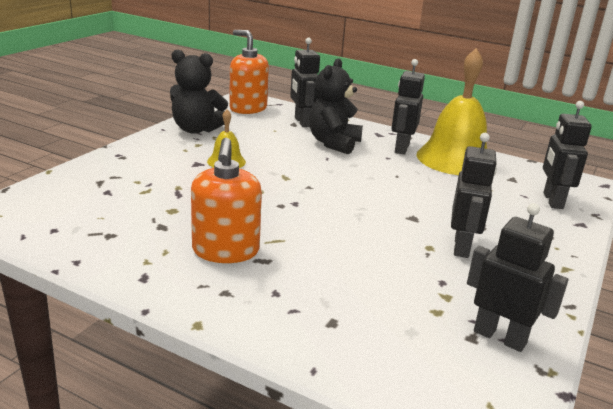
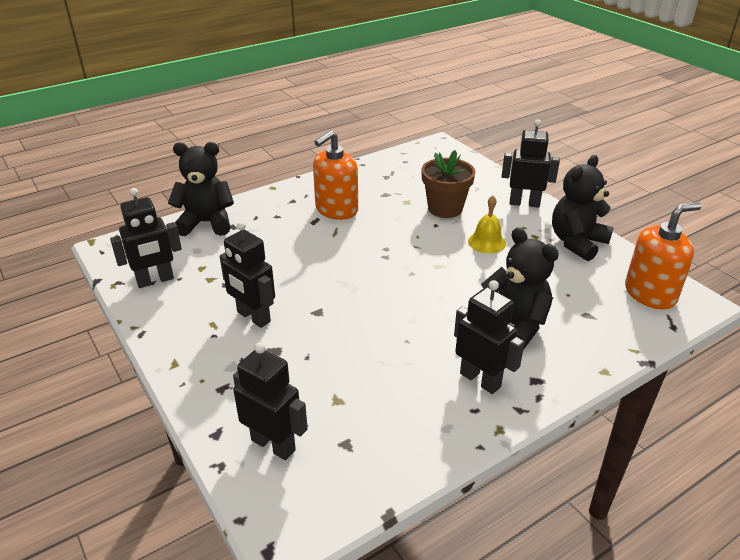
camera: 120 degrees right, 10 degrees up
orange soap dispenser [191,138,262,263] -> orange soap dispenser turned 75 degrees counterclockwise [313,130,358,220]
black robot [290,38,320,127] -> black robot moved to [502,119,560,208]
yellow bell [416,48,487,175] -> none
none -> black teddy bear [168,142,234,236]
none -> brown flower pot [421,150,475,218]

